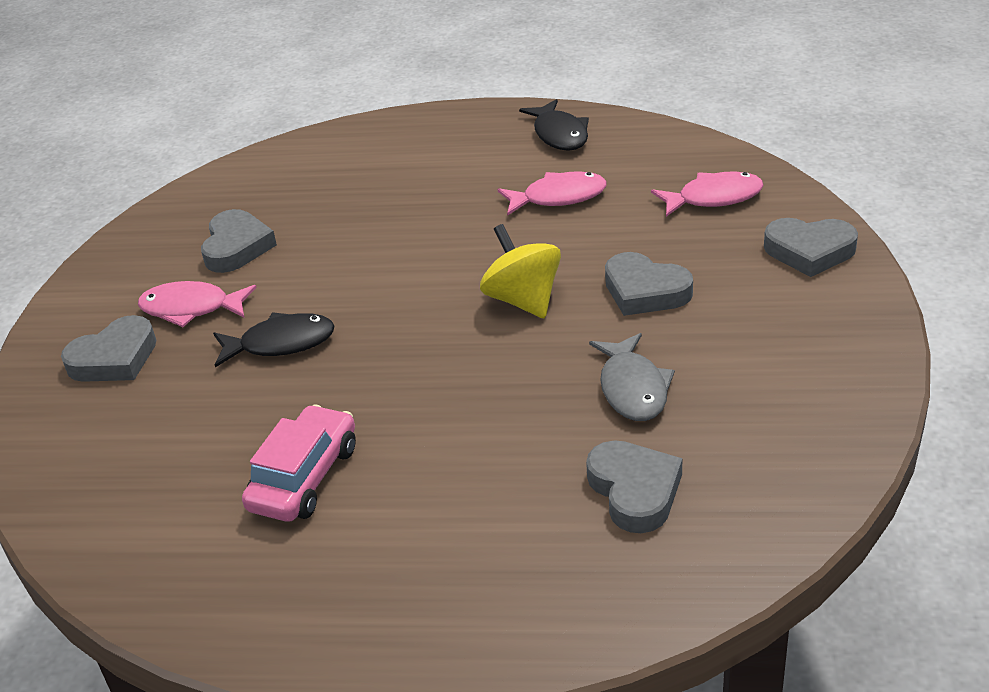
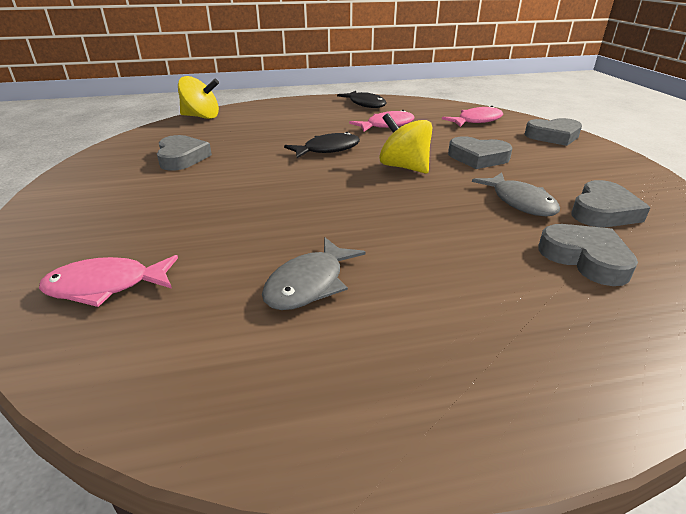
camera: 20 degrees left, 5 degrees down
grey heart [61,315,156,382] -> grey heart moved to [572,180,650,227]
pink fish [138,281,257,327] -> pink fish moved to [39,255,178,307]
black fish [213,312,335,367] -> black fish moved to [284,132,360,158]
pink car [242,404,356,522] -> grey fish [262,237,366,310]
none -> yellow spinning top [178,76,219,119]

